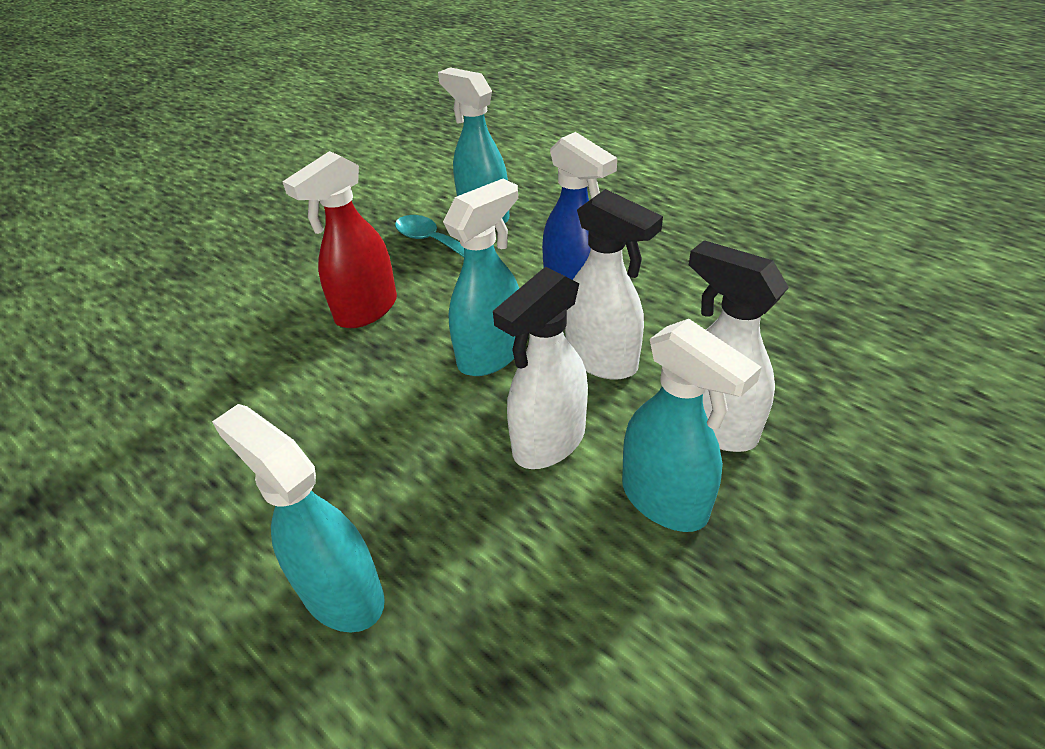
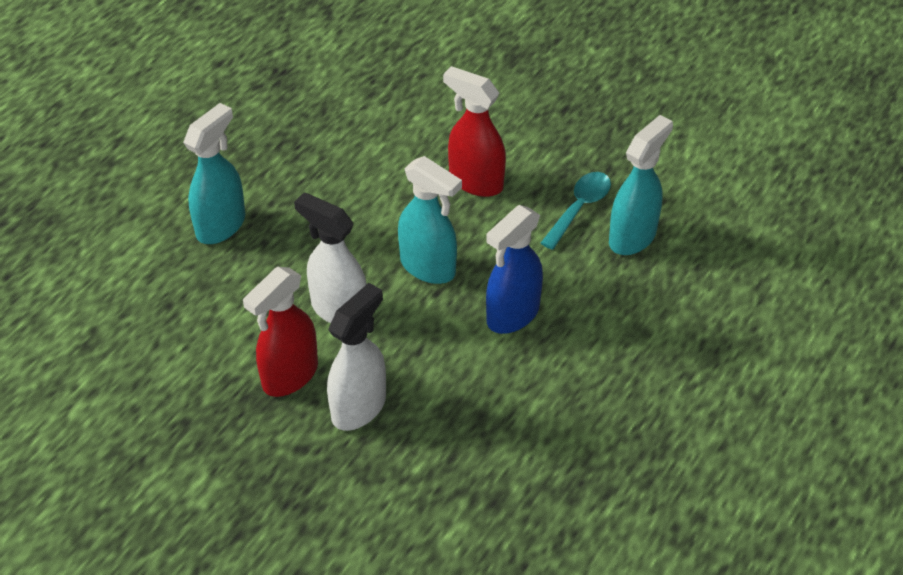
camera: 80 degrees right, 5 degrees up
white spray bottle [565,189,663,380] -> none
turquoise spray bottle [622,319,762,532] -> red spray bottle [243,267,318,397]

